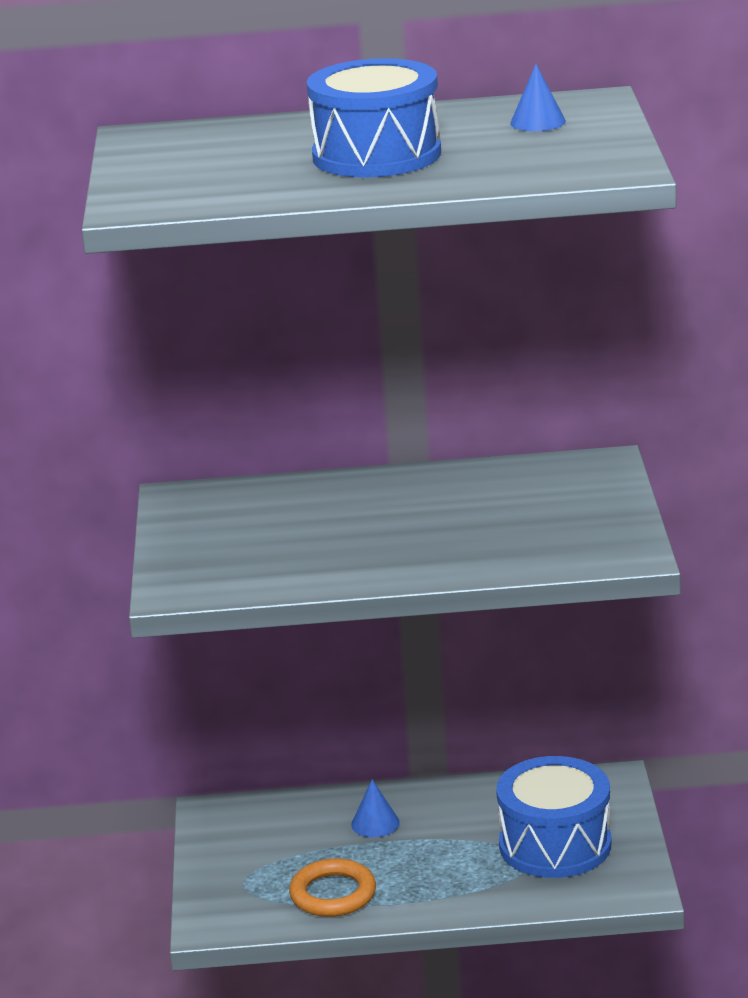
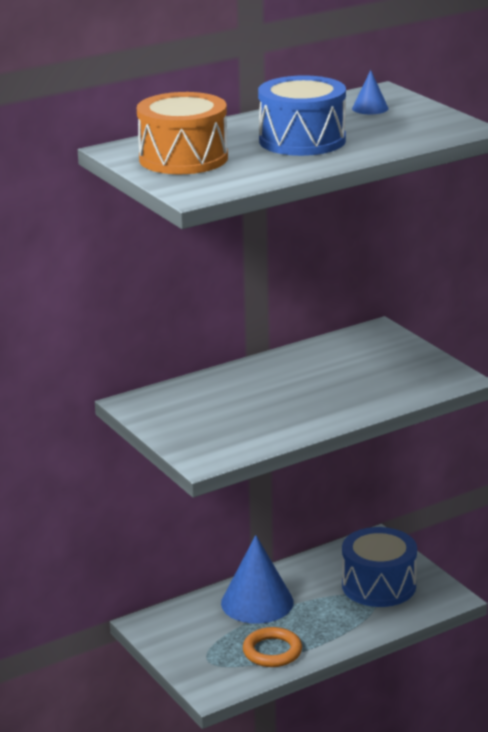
camera: 30 degrees left, 0 degrees up
blue cone [351,779,400,837] -> blue cone [221,535,294,624], size x2.20
none -> orange drum [137,92,228,174]

